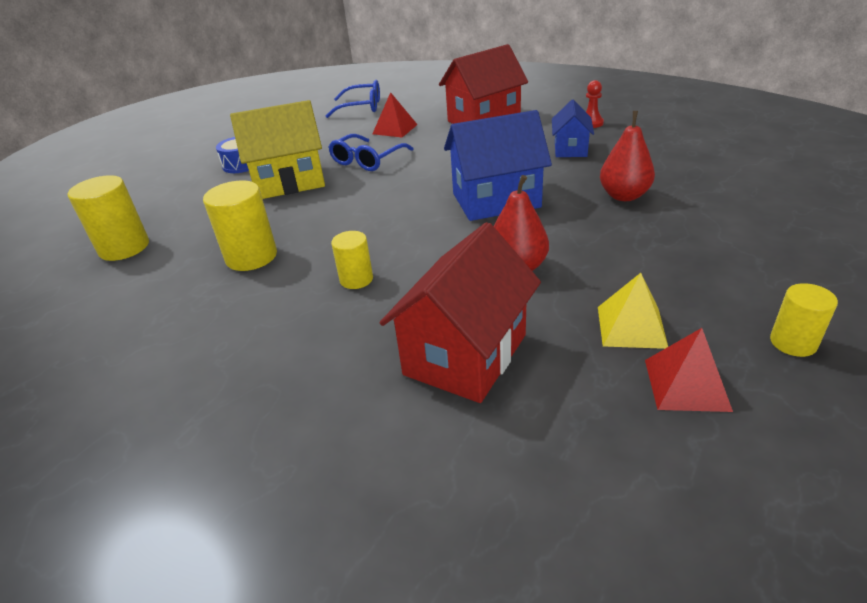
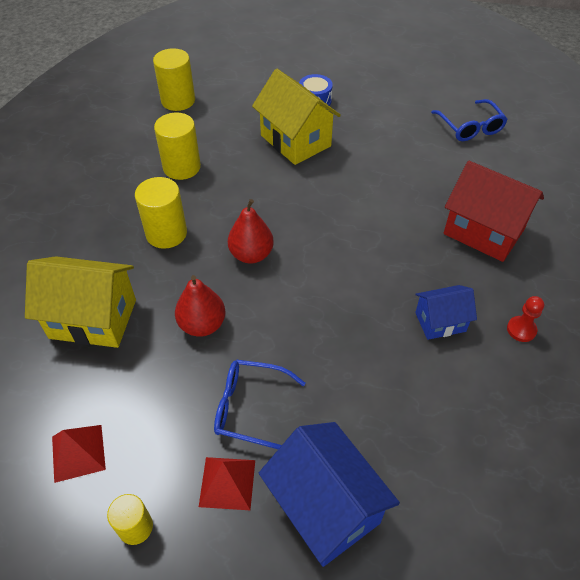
camera: 65 degrees right, 15 degrees up
blue glasses [328,134,414,171] -> blue glasses moved to [214,360,306,449]
yellow cylinder [331,231,373,289] -> yellow cylinder [135,177,187,249], size x1.65
red pyramid [372,92,418,137] -> red pyramid moved to [199,457,255,510]
red house [380,222,541,403] -> yellow house [25,256,136,348]
blue house [444,110,552,221] -> blue house moved to [259,422,400,567]
yellow pyramid [598,273,668,349] -> none
red pear [600,111,655,201] -> red pear moved to [228,199,274,264]

